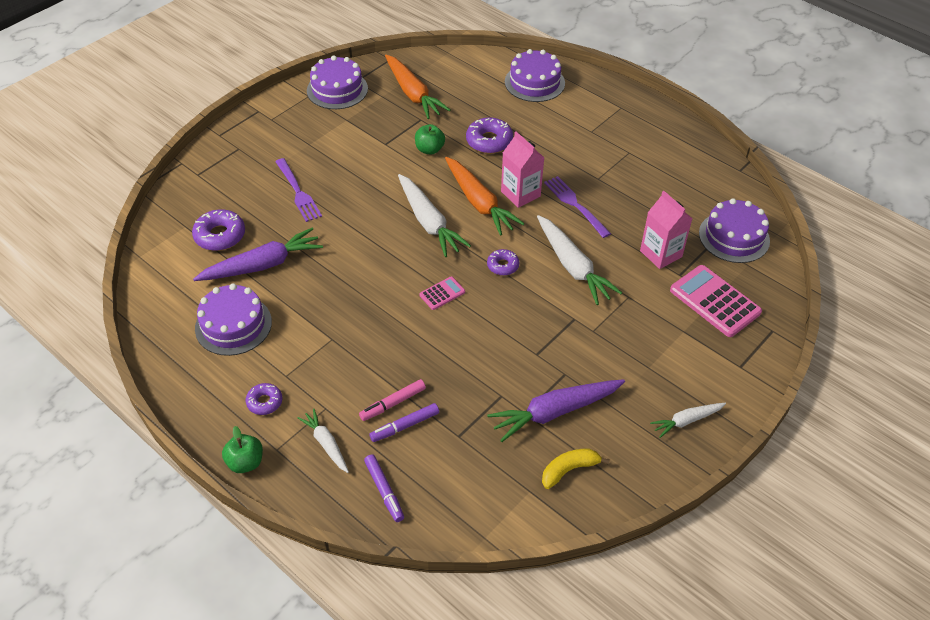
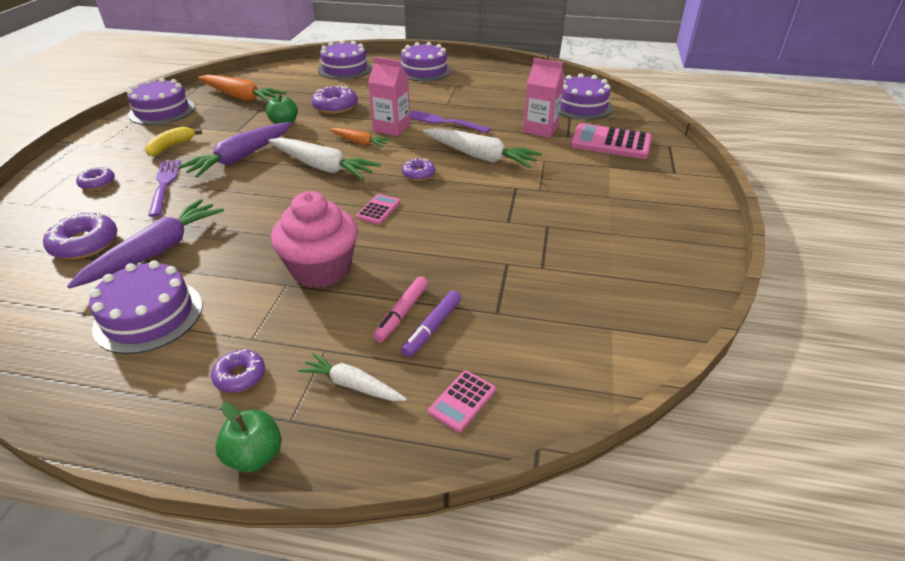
camera: 30 degrees left, 10 degrees down
purple fork [275,158,322,222] -> purple fork turned 135 degrees counterclockwise [148,160,181,217]
purple marker [364,454,404,522] -> pink calculator [428,370,496,432]
orange carrot [445,157,524,236] -> orange carrot [329,128,391,148], size x0.56
purple carrot [487,379,625,442] -> purple carrot moved to [177,122,292,178]
yellow banana [542,449,610,489] -> yellow banana moved to [145,127,202,157]
white carrot [650,403,726,438] -> none
none -> purple donut [76,167,115,190]
none -> pink cupcake [271,191,358,288]
none -> purple cake [401,42,452,82]

